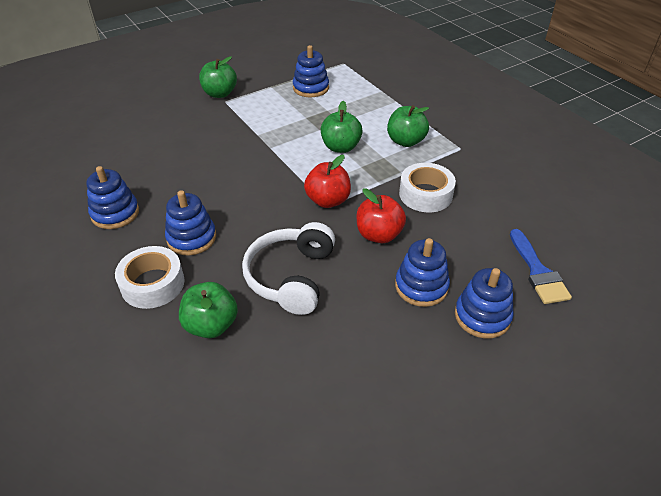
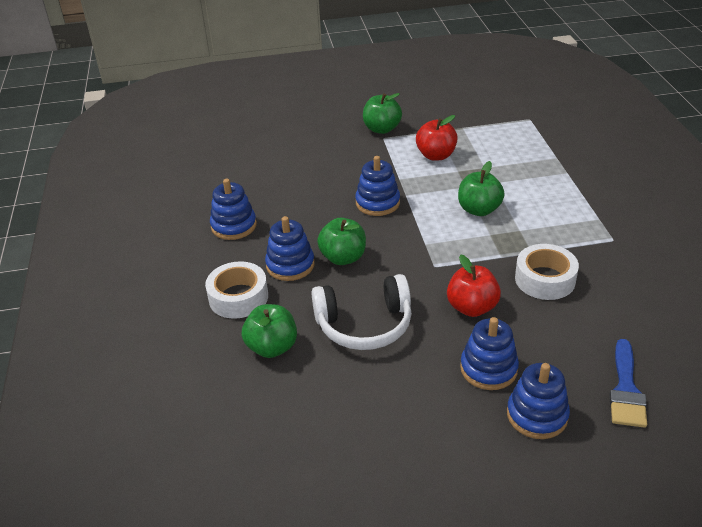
camera: 25 degrees right, 5 degrees down
white headphones [242,222,335,315] -> white headphones turned 135 degrees counterclockwise [312,274,412,350]
blue stacking toy [293,45,329,97] -> blue stacking toy moved to [355,156,400,216]
red apple [304,155,351,208] -> red apple moved to [416,115,458,161]
green apple [387,105,429,147] -> green apple moved to [317,218,366,265]

